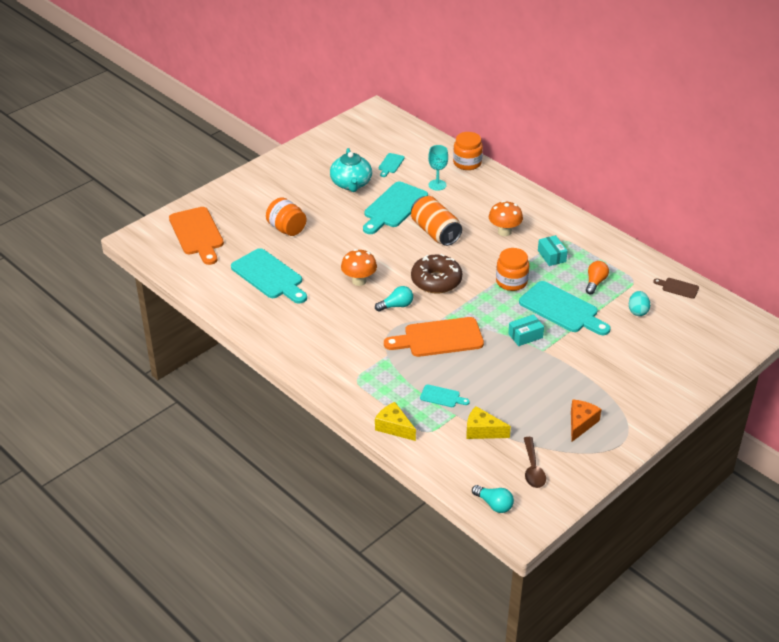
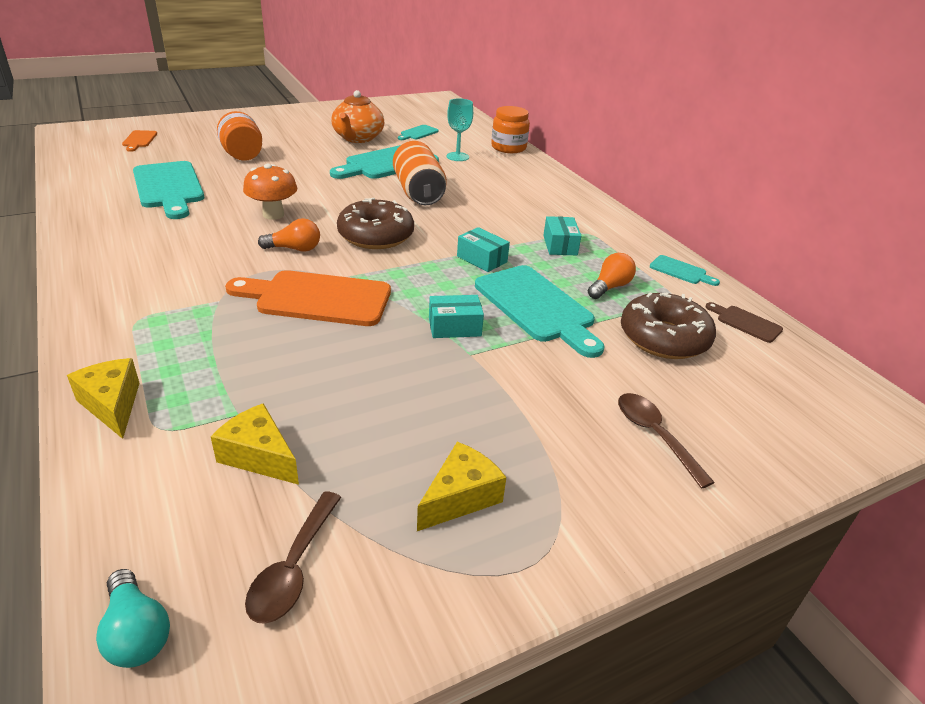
camera: 15 degrees right, 5 degrees down
orange cutting board [169,207,224,265] -> orange cutting board [122,130,157,152], size x0.47
turquoise teapot [330,148,372,192] -> orange teapot [331,90,384,143]
turquoise light bulb [375,286,413,312] -> orange light bulb [258,218,320,252]
turquoise cutting board [420,384,470,407] -> turquoise cutting board moved to [650,255,720,286]
orange mushroom [489,201,523,236] -> none
orange jar [496,248,529,291] -> turquoise box [457,227,510,272]
orange cheese [571,399,601,442] -> yellow cheese [417,442,506,531]
turquoise egg [629,291,650,316] -> brown donut [621,292,716,359]
none -> brown spoon [618,393,715,489]

